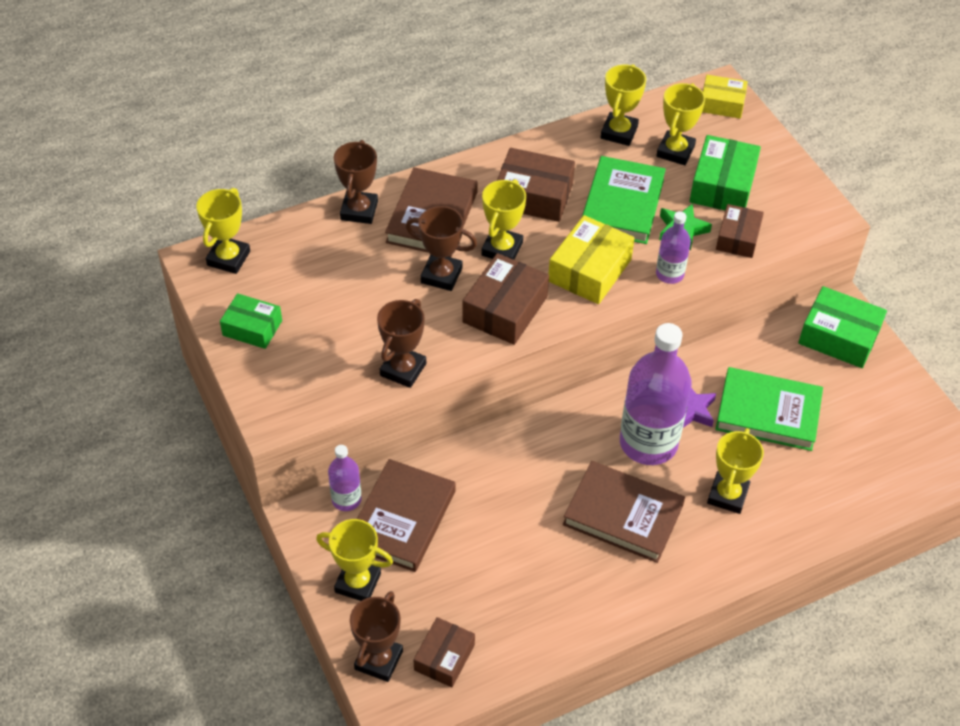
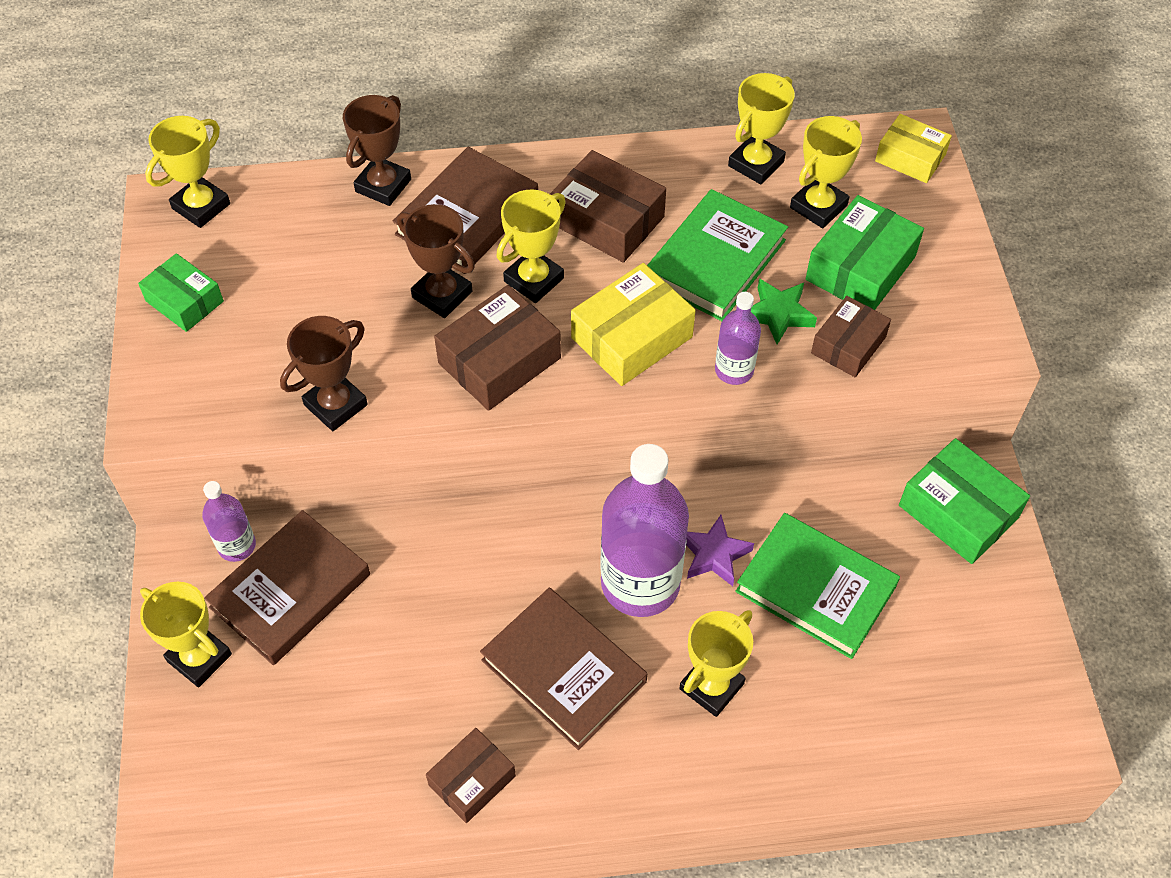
camera: 20 degrees right, 5 degrees up
brown trophy [350,591,403,682] -> none
brown box [413,617,475,687] -> brown box moved to [426,728,516,823]

